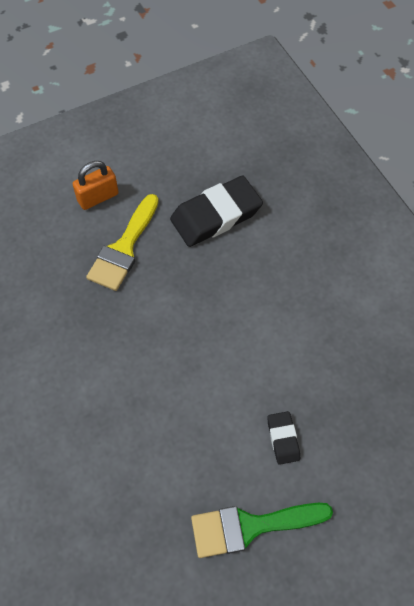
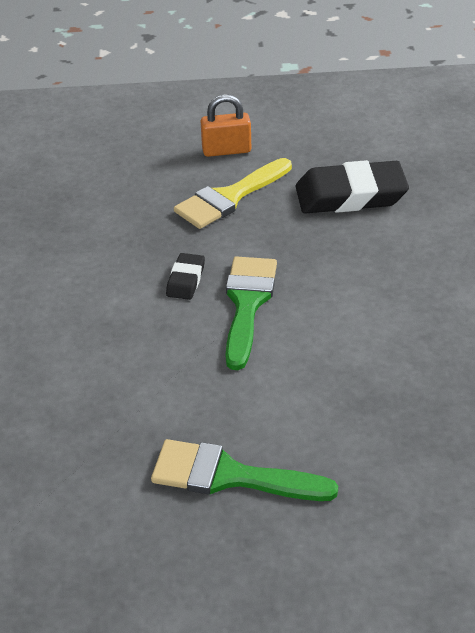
camera: 25 degrees right, 20 degrees down
black eraser [267,411,300,465] -> black eraser moved to [166,253,205,300]
none -> green brush [226,256,277,370]

